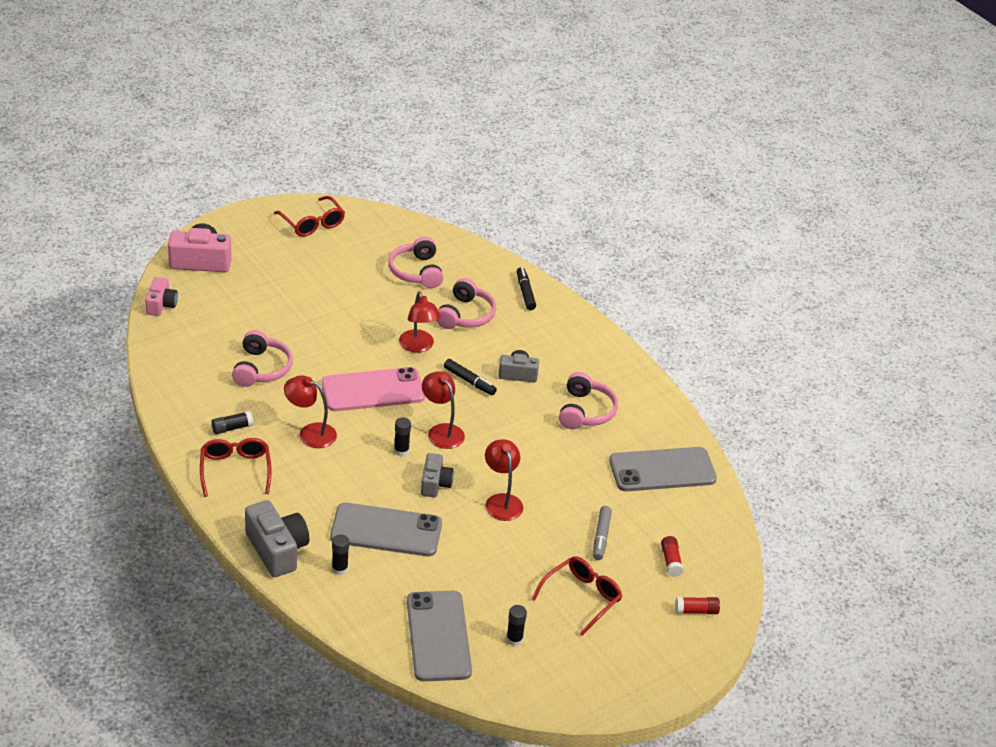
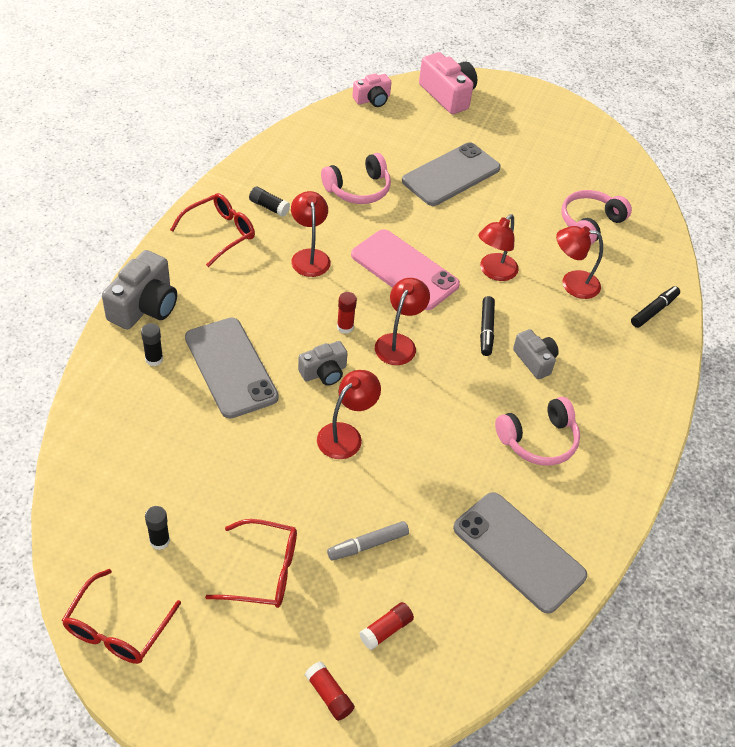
camera: 55 degrees right, 10 degrees up
red glasses [274,196,345,237] -> red glasses moved to [62,569,181,664]
black glue stick [394,417,411,456] -> red glue stick [337,292,357,334]
grey phone [407,591,472,682] -> grey phone moved to [402,143,501,206]
pink headphones [436,278,496,329] -> red lamp [556,226,603,299]

